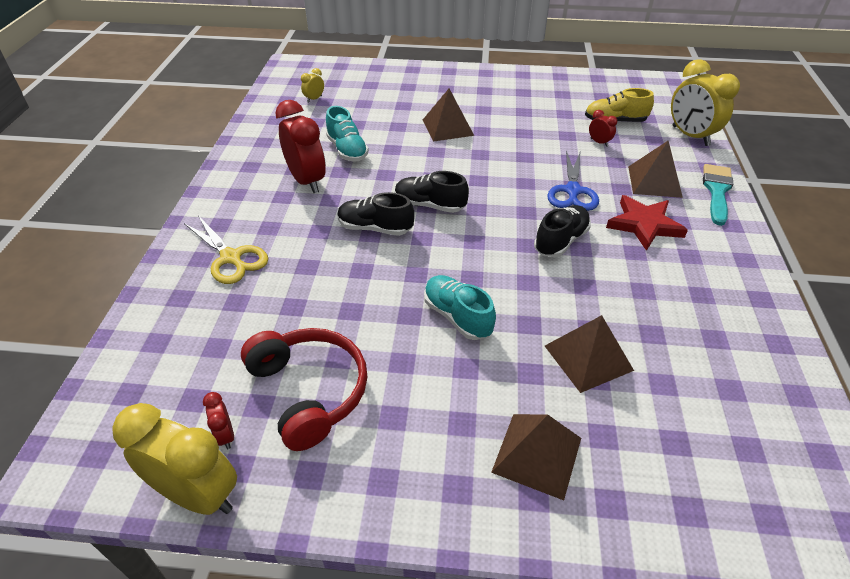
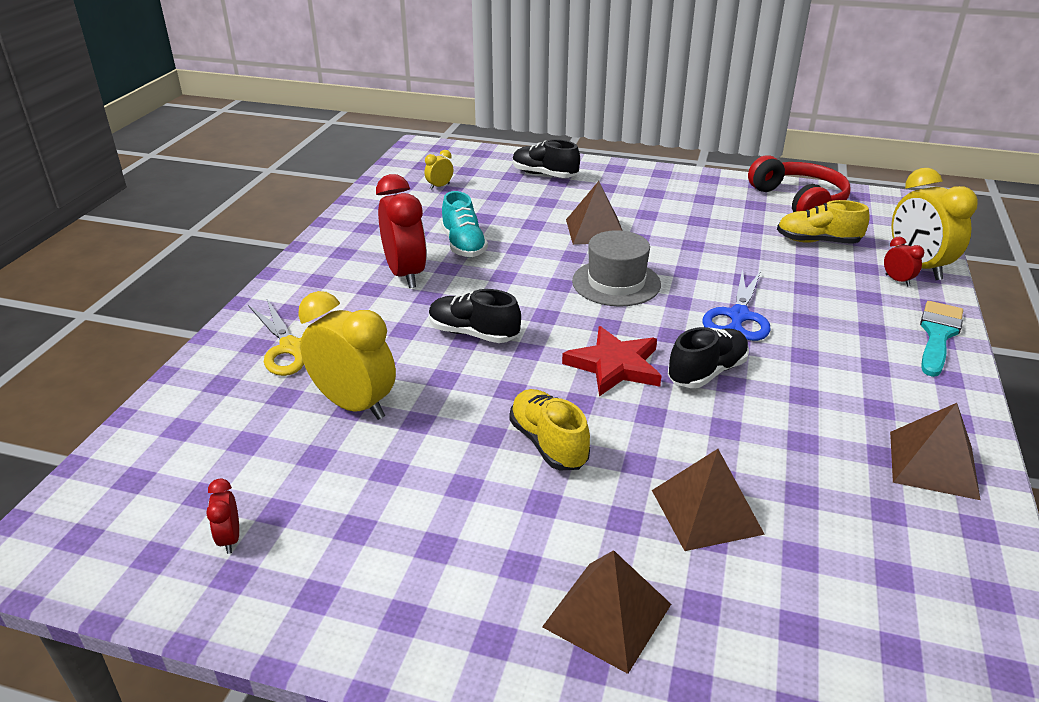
camera: 10 degrees right, 10 degrees down
yellow clock [112,403,237,515] -> yellow clock moved to [298,291,396,420]
red headphones [241,328,367,451] -> red headphones moved to [748,155,850,212]
black shoe [395,171,469,213] -> black shoe moved to [513,139,580,178]
turquoise shoe [424,275,496,340] -> yellow shoe [509,389,590,470]
red clock [589,110,617,147] -> red clock moved to [884,237,924,286]
red star [606,195,688,251] -> red star moved to [562,326,661,396]
brown pyramid [628,140,683,198] -> brown pyramid moved to [890,403,980,500]
none -> grey hat [572,230,661,306]

